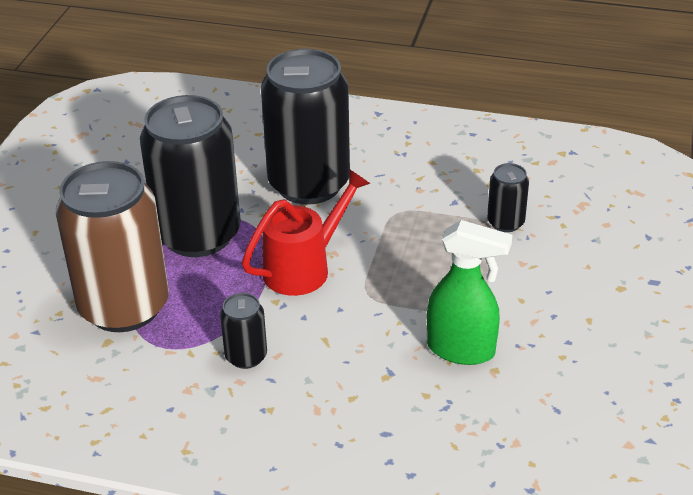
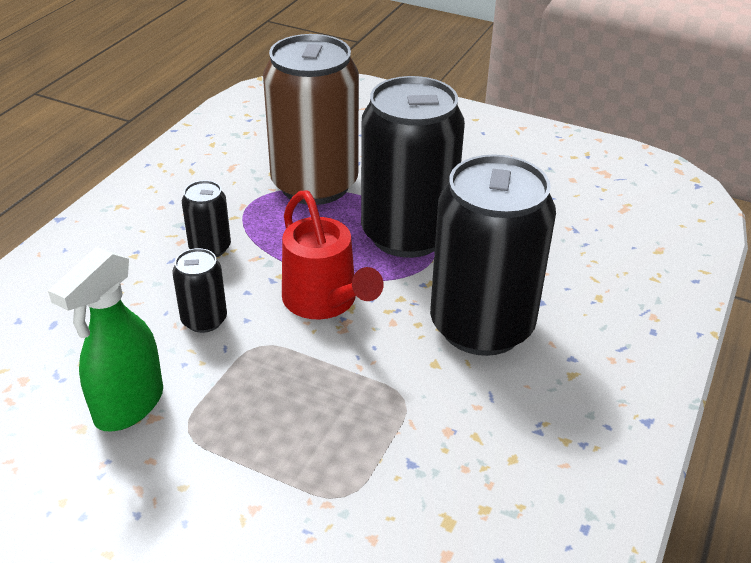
camera: 100 degrees right, 0 degrees up
black can [487,163,529,232] -> black can moved to [172,248,227,333]

